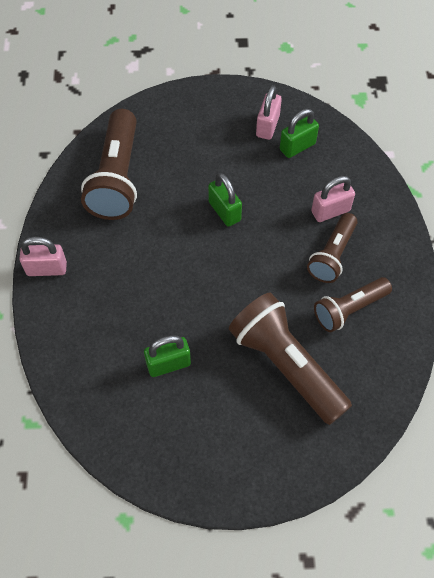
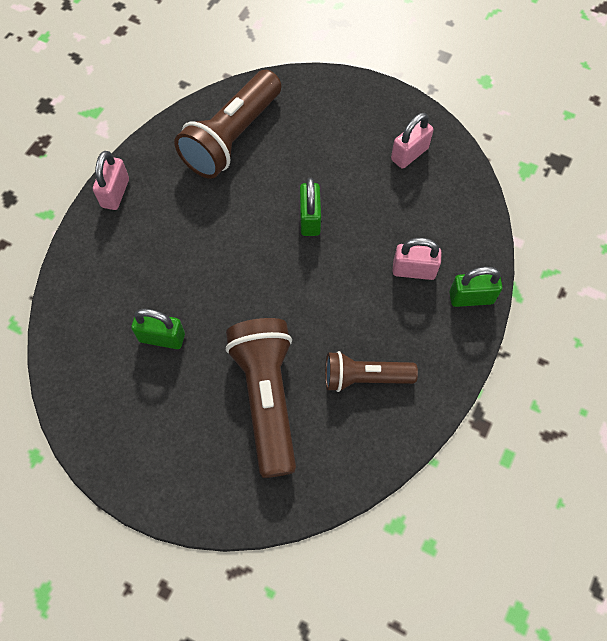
camera: 30 degrees right, 5 degrees up
pink padlock [19,237,67,276] -> pink padlock turned 75 degrees clockwise [93,151,129,210]
green padlock [280,109,319,158] -> green padlock moved to [450,267,502,307]
brown flashlight [307,213,357,283] -> none

